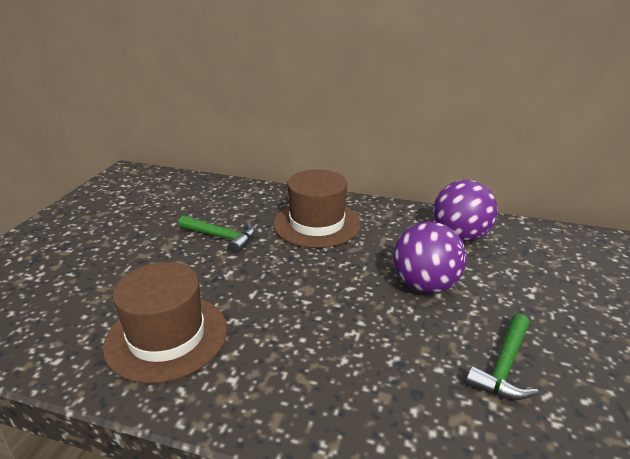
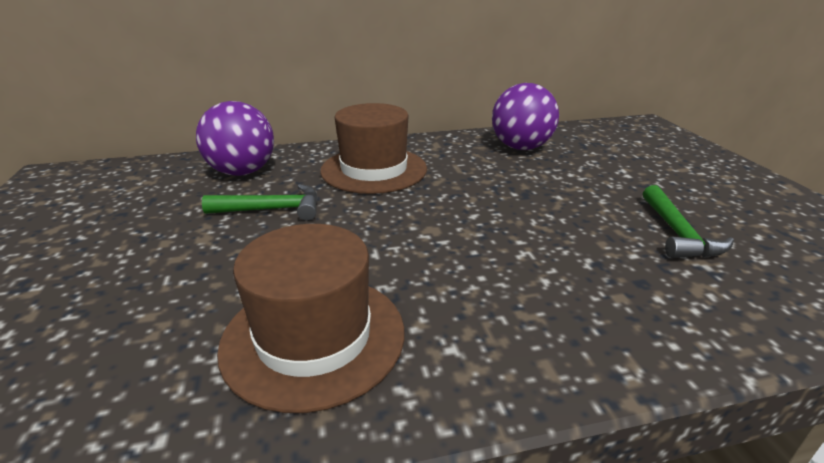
camera: 30 degrees left, 0 degrees up
purple ball [393,221,467,293] -> purple ball moved to [196,101,274,176]

